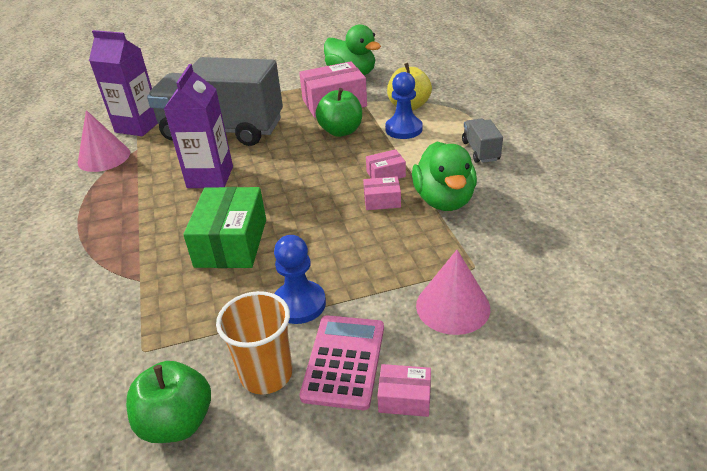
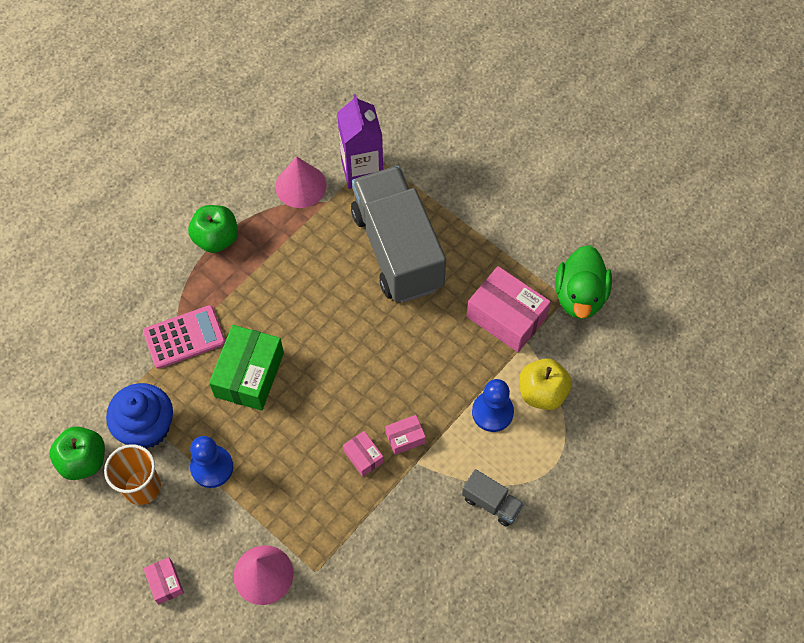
camera: 55 degrees right, 25 degrees up
purple carton [164,64,233,188] -> none
green box [183,187,266,268] -> green box turned 45 degrees counterclockwise [209,325,284,411]
pink calculator [299,315,384,410] -> pink calculator moved to [143,305,226,369]
green apple [316,88,362,137] -> green apple moved to [188,205,238,253]
pink box [366,149,406,179] -> pink box turned 60 degrees counterclockwise [385,415,426,455]
green duck [412,142,477,211] -> none
grey truck [462,118,503,163] -> grey truck turned 75 degrees clockwise [462,469,524,527]
none -> blue cupcake [106,383,173,449]

